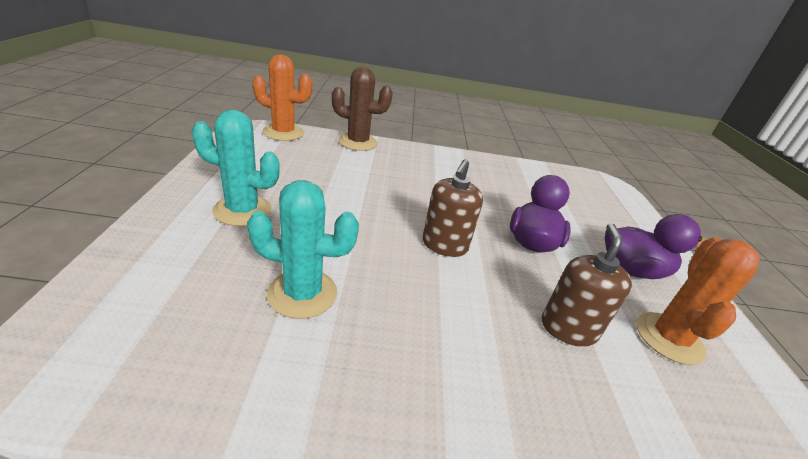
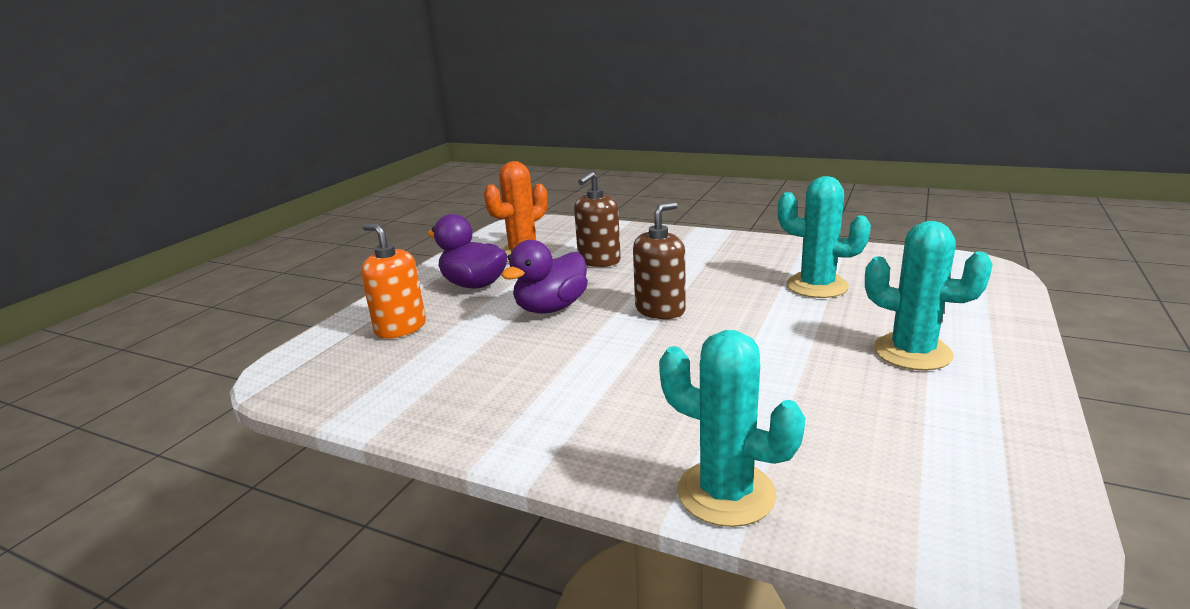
camera: 150 degrees left, 10 degrees down
orange cactus [252,55,312,141] -> none
brown cactus [332,67,393,151] -> turquoise cactus [659,330,805,527]
none -> orange soap dispenser [361,224,426,339]

